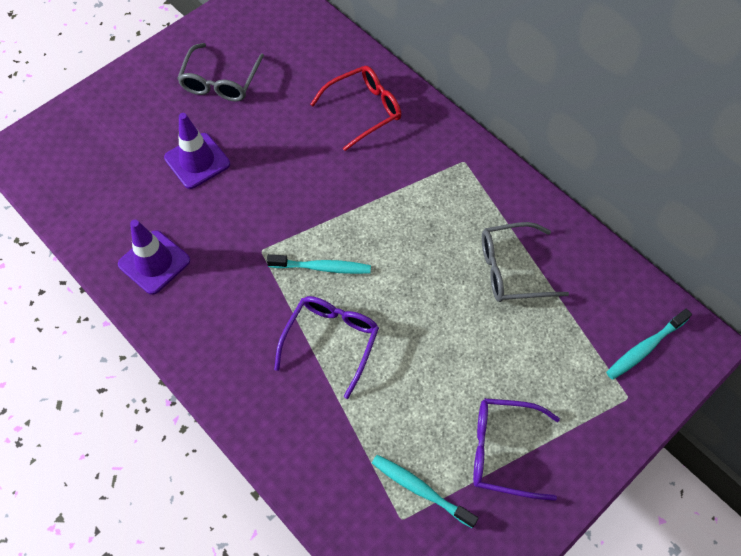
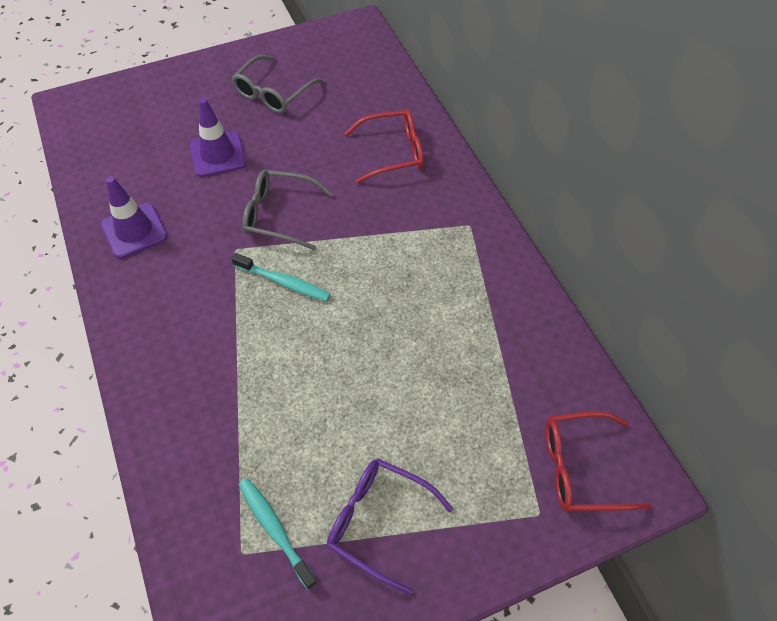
camera: 20 degrees right, 5 degrees down
purple glasses [274,296,379,399] -> none
grey glasses [482,222,569,302] -> grey glasses moved to [242,170,333,250]
turquoise toothbrush [606,309,692,380] -> red glasses [546,411,651,512]

